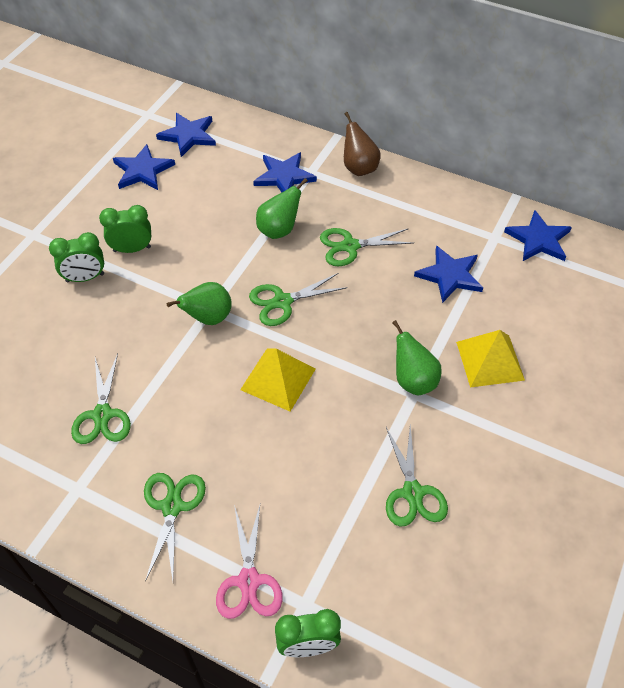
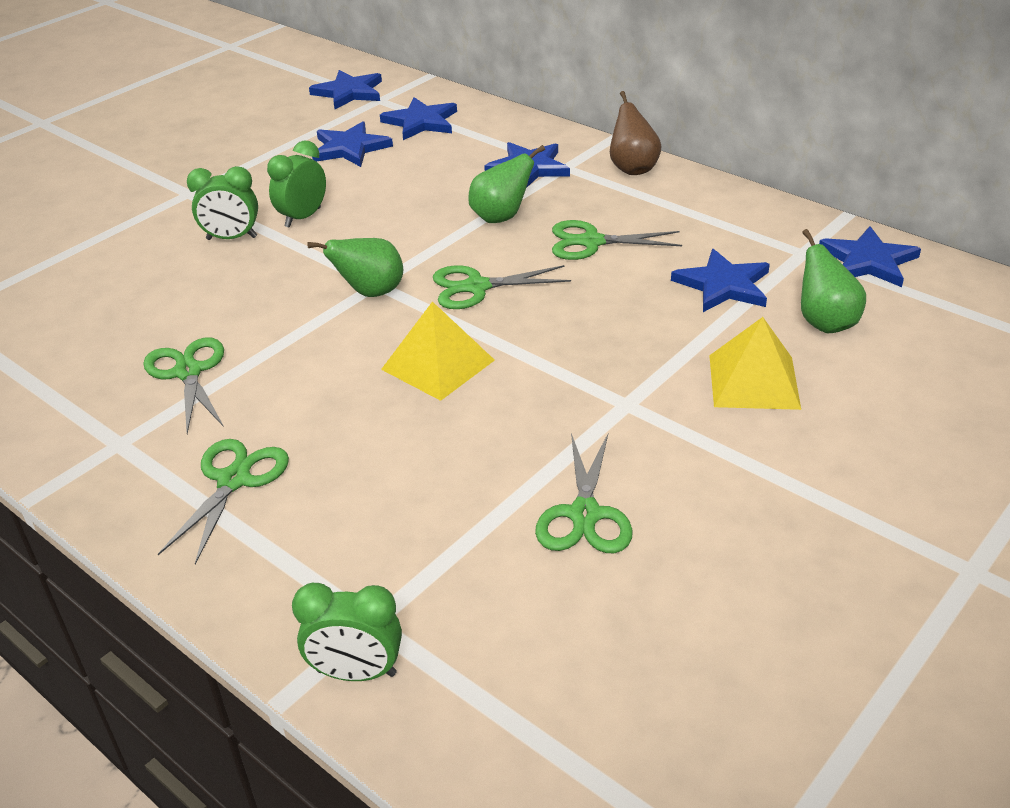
camera: 15 degrees right, 15 degrees down
green scissors [71,353,131,444] -> green scissors turned 150 degrees clockwise [143,337,224,434]
green clock [99,205,151,253] -> green clock turned 60 degrees counterclockwise [267,141,326,228]
pink scissors [216,505,283,619] -> none
green pear [392,320,442,395] -> green pear moved to [801,229,866,333]
none -> blue star [309,70,382,109]

